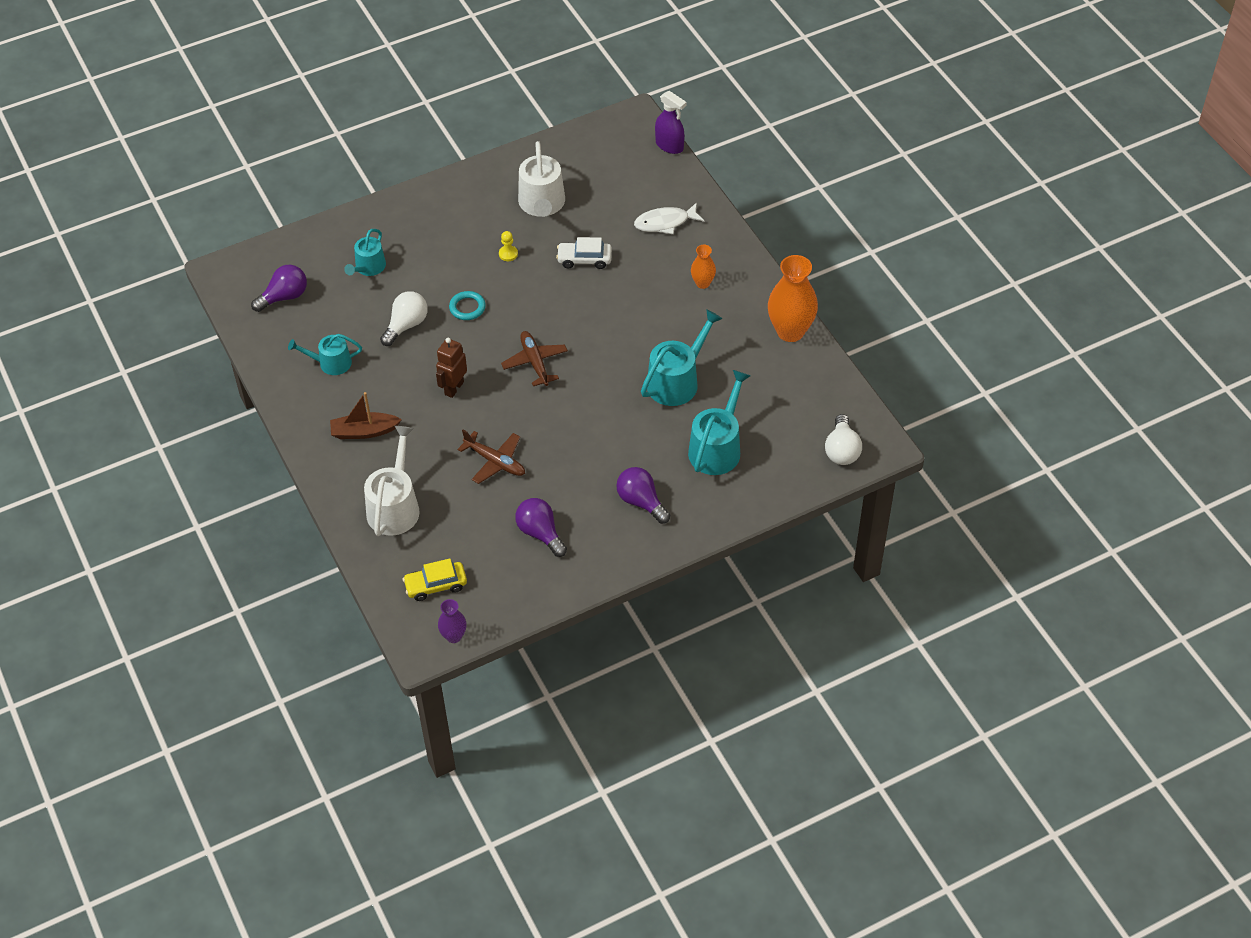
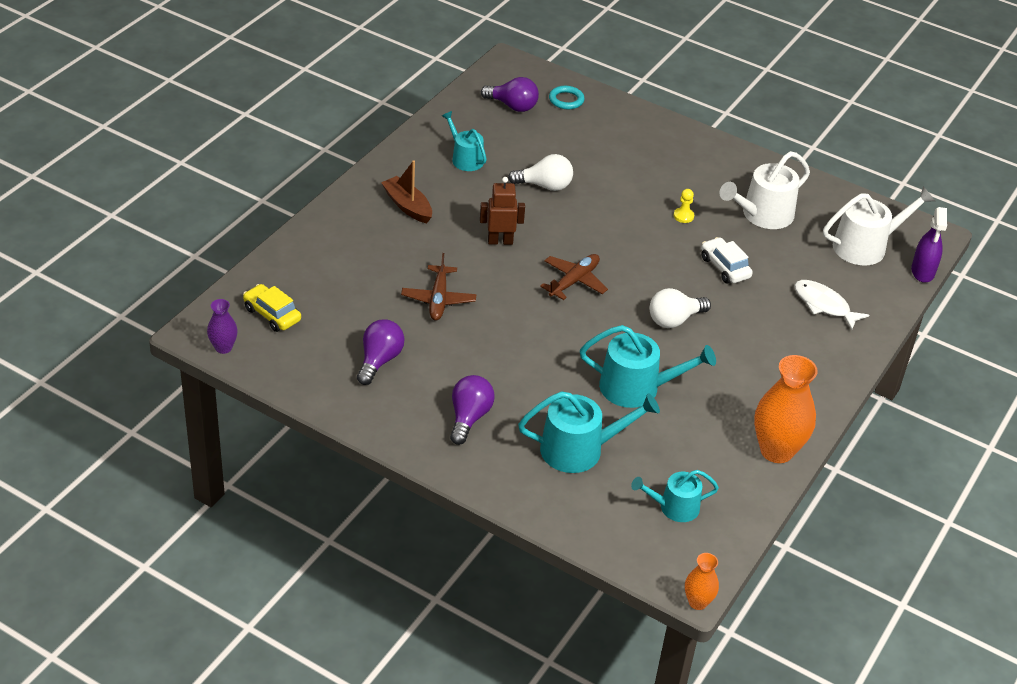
camera: 55 degrees right, 10 degrees down
turquoise watering can [344,229,386,276] -> turquoise watering can moved to [631,470,719,522]
white watering can [364,426,420,536] -> white watering can moved to [823,186,935,265]
turquoise ring [449,291,486,320] -> turquoise ring moved to [549,86,585,109]
orange vase [691,245,716,289] -> orange vase moved to [685,553,719,610]
white light bulb [825,414,862,465] -> white light bulb moved to [649,288,711,328]

